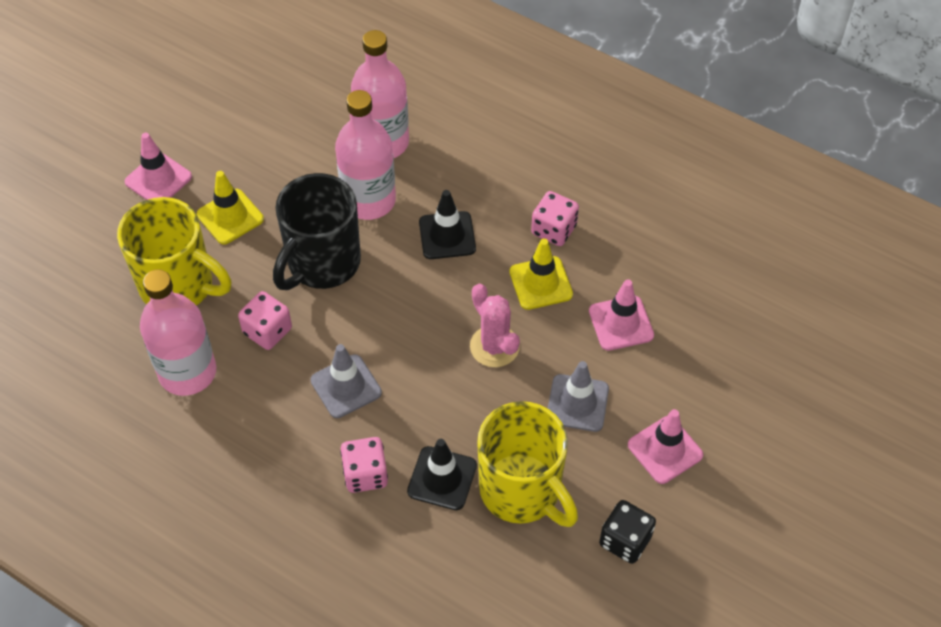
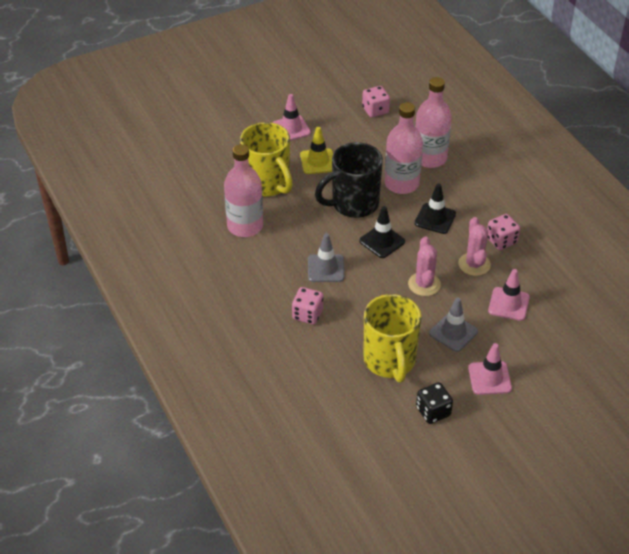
camera: 30 degrees right, 10 degrees down
pink dice [238,291,292,350] -> pink dice moved to [362,86,390,118]
black traffic cone [407,439,477,510] -> black traffic cone moved to [359,206,405,258]
yellow traffic cone [509,238,573,310] -> pink cactus [458,217,491,276]

